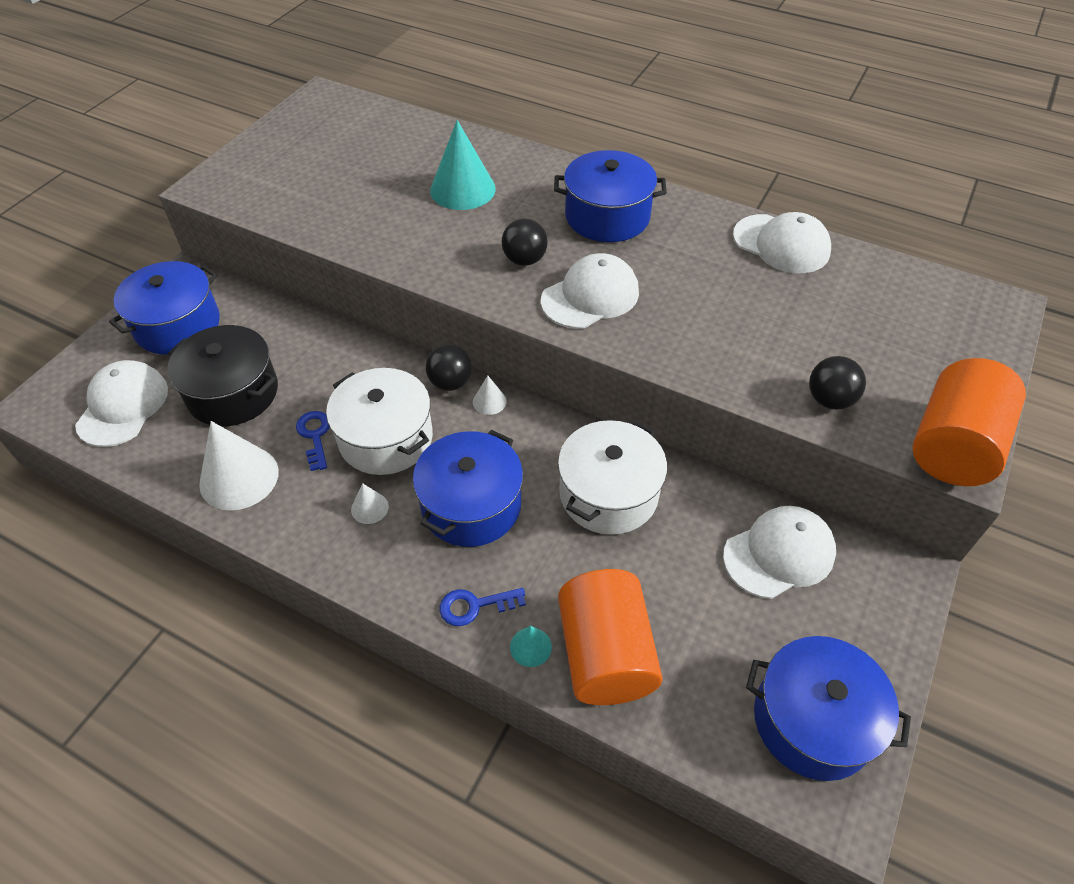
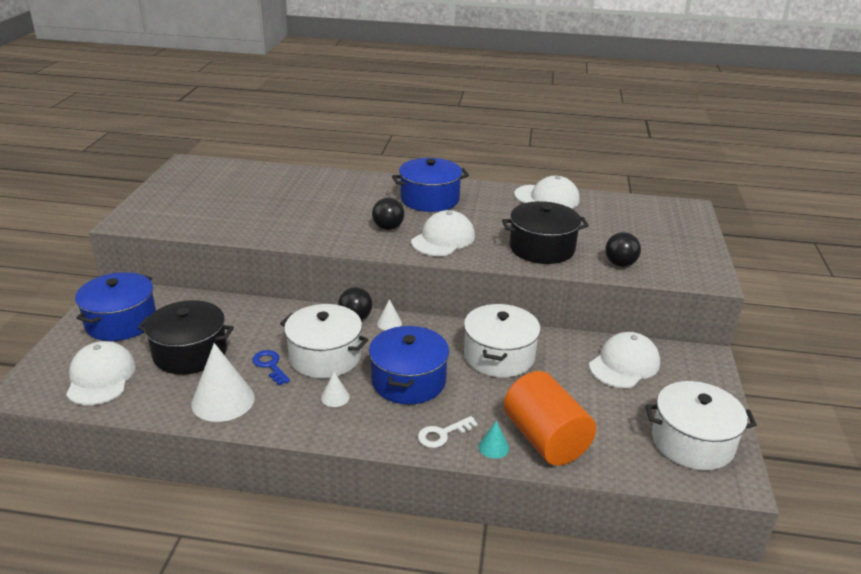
camera: 20 degrees left, 20 degrees down
turquoise cone [430,120,496,210] -> none
blue key [440,588,526,626] -> white key [418,416,478,448]
blue pot [746,636,911,781] -> white pot [645,381,756,470]
orange cylinder [912,358,1026,486] -> none
none -> black pot [502,201,589,264]

